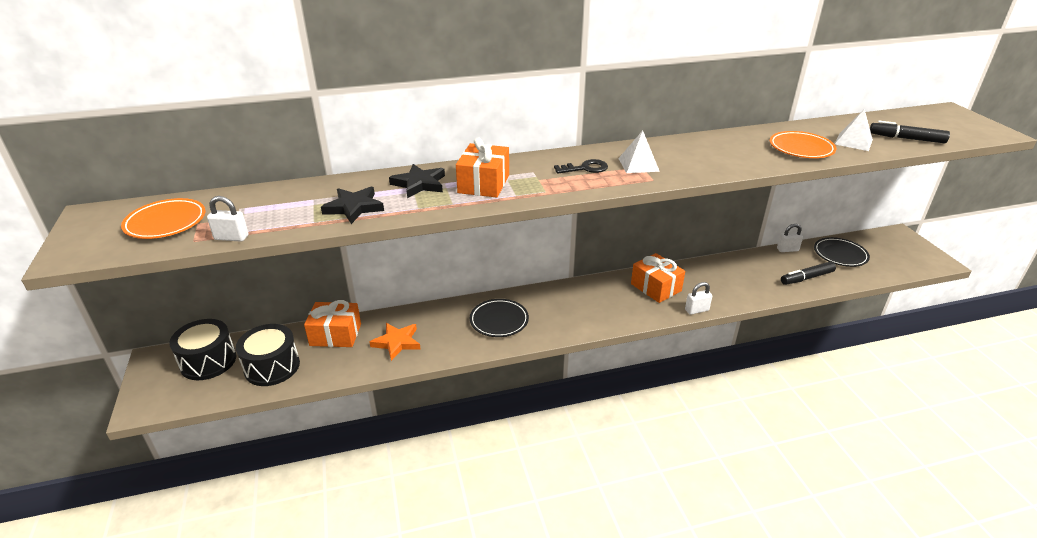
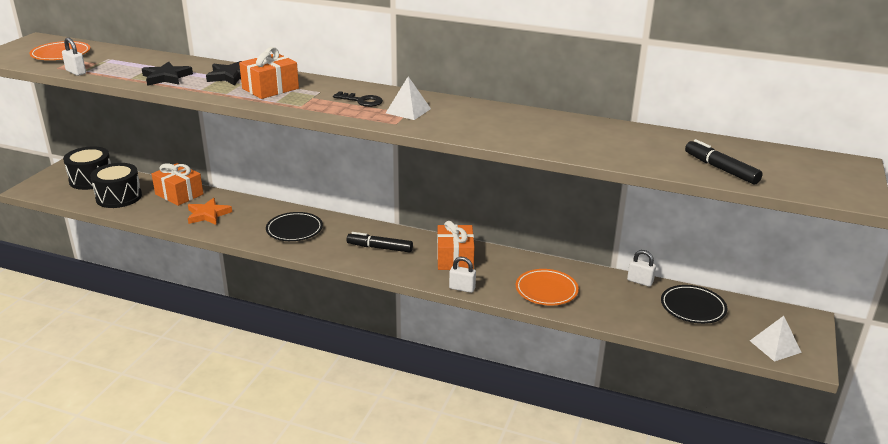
camera: 35 degrees right, 5 degrees down
orange plate [770,131,836,158] -> orange plate moved to [516,269,579,306]
black marker [781,262,836,285] -> black marker moved to [347,232,413,252]
white pyramid [835,109,873,151] -> white pyramid moved to [750,316,802,362]

